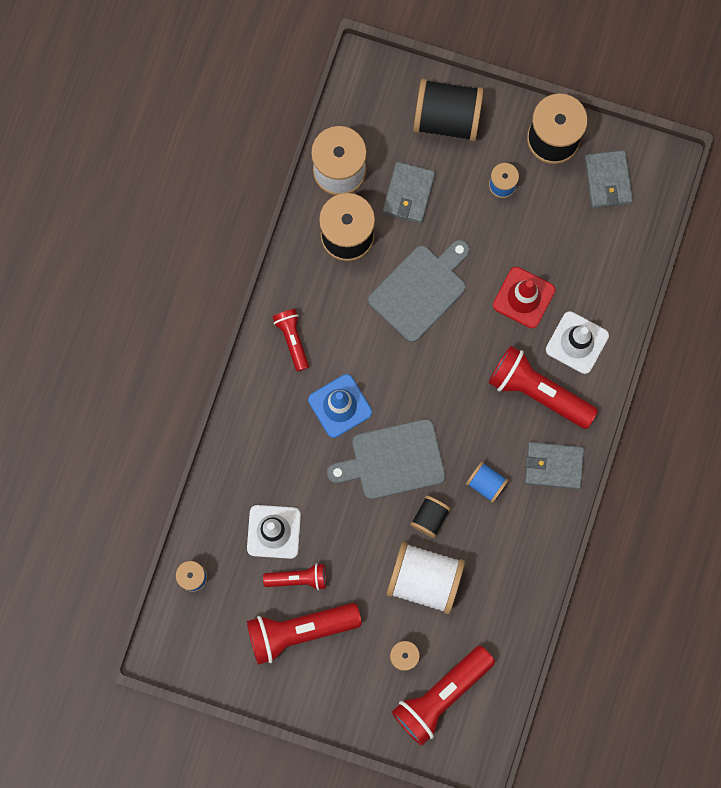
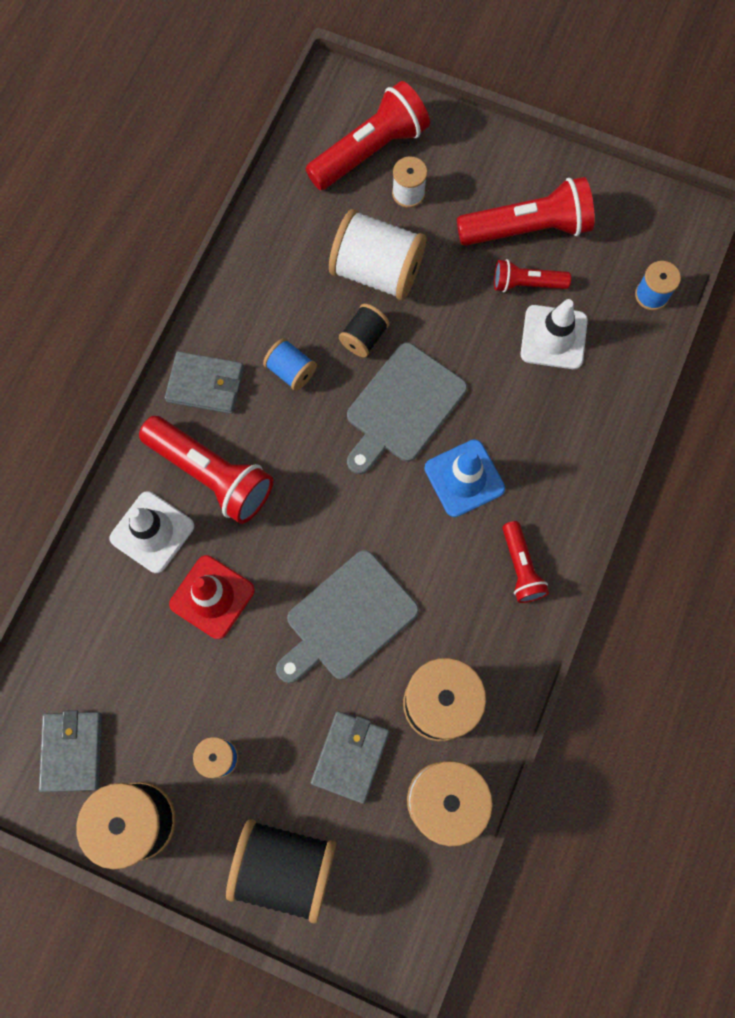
camera: 175 degrees left, 5 degrees down
grey cutting board [327,419,446,499] -> grey cutting board turned 135 degrees clockwise [347,343,467,474]

